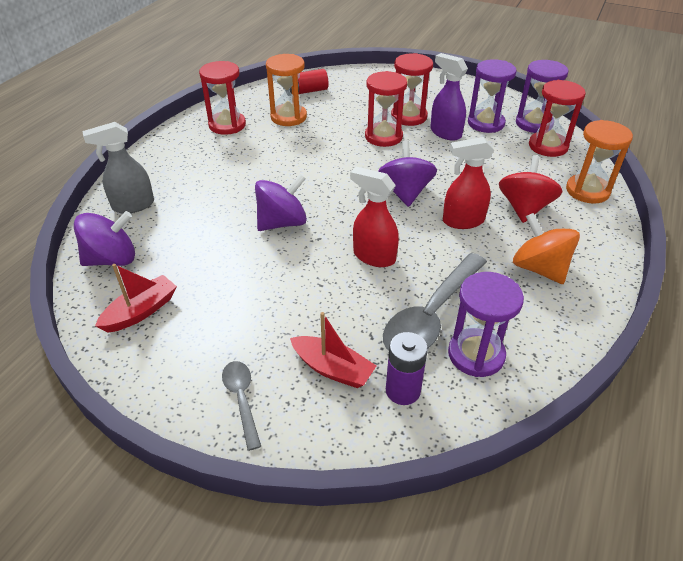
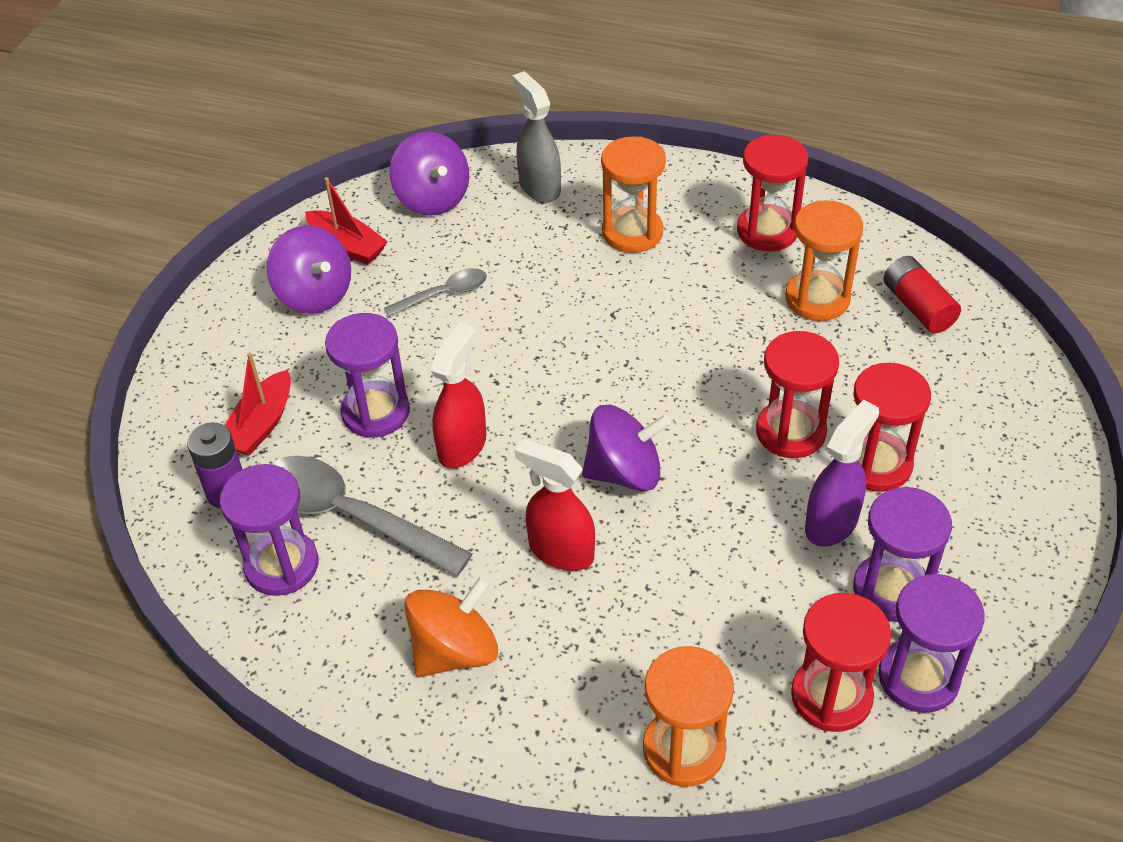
camera: 85 degrees right, 5 degrees up
grey spoon [222,361,261,451] -> grey spoon moved to [384,268,487,317]
purple spinning top [255,174,307,231] -> purple spinning top moved to [267,225,351,314]
red spray bottle [443,137,494,229] -> red spray bottle turned 45 degrees counterclockwise [515,438,595,571]
red spinning top [499,155,562,223] -> none
none -> purple hourglass [325,313,410,438]
none -> orange hourglass [601,136,666,253]

